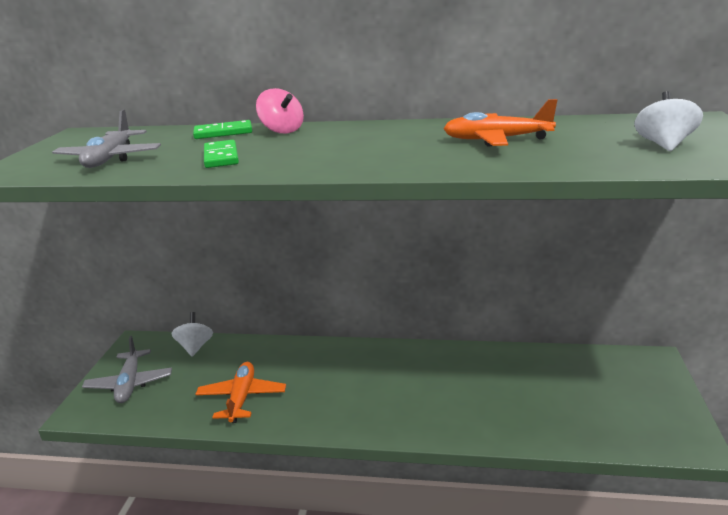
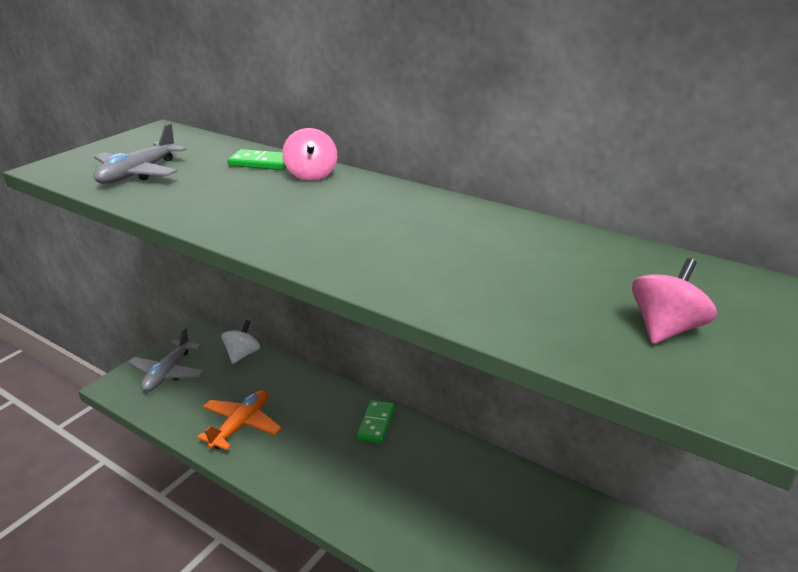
camera: 25 degrees right, 5 degrees up
green domino [204,140,239,168] -> green domino moved to [356,400,395,443]
orange plane [443,99,557,147] -> none
white spinning top [634,91,703,151] -> pink spinning top [632,258,717,344]

